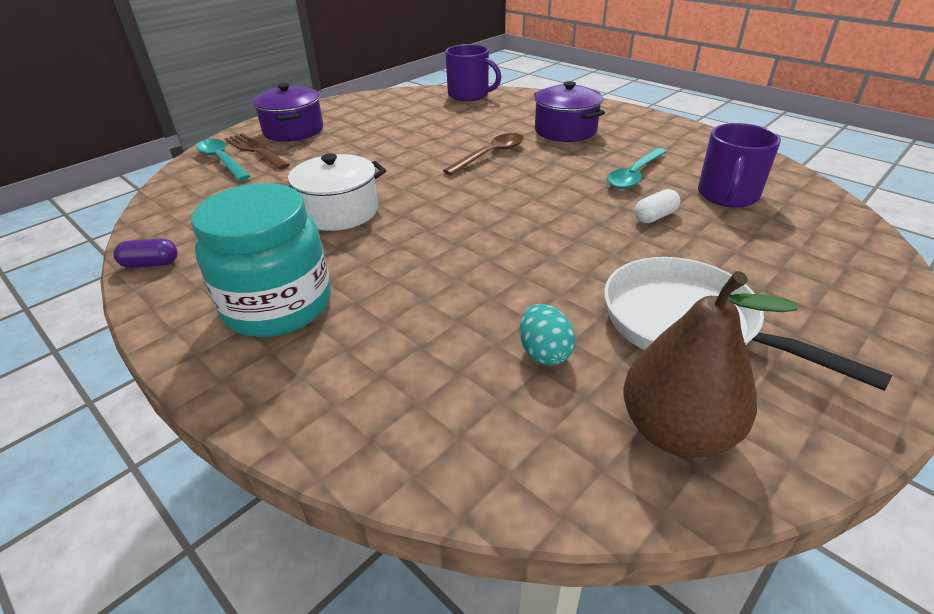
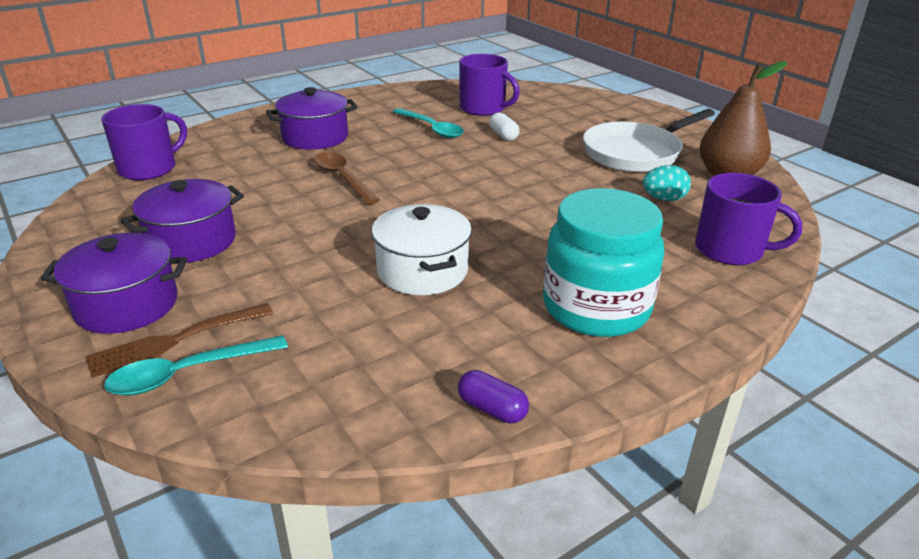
camera: 80 degrees left, 5 degrees down
purple capsule [113,238,178,268] -> purple capsule turned 60 degrees counterclockwise [458,370,529,423]
none -> purple pot [121,179,244,263]
none -> purple mug [695,173,802,265]

